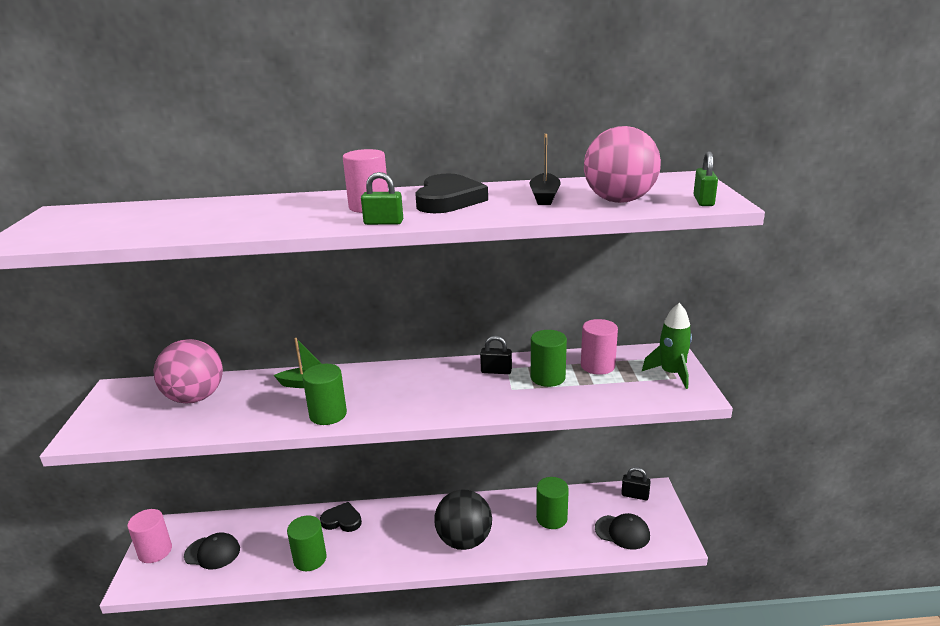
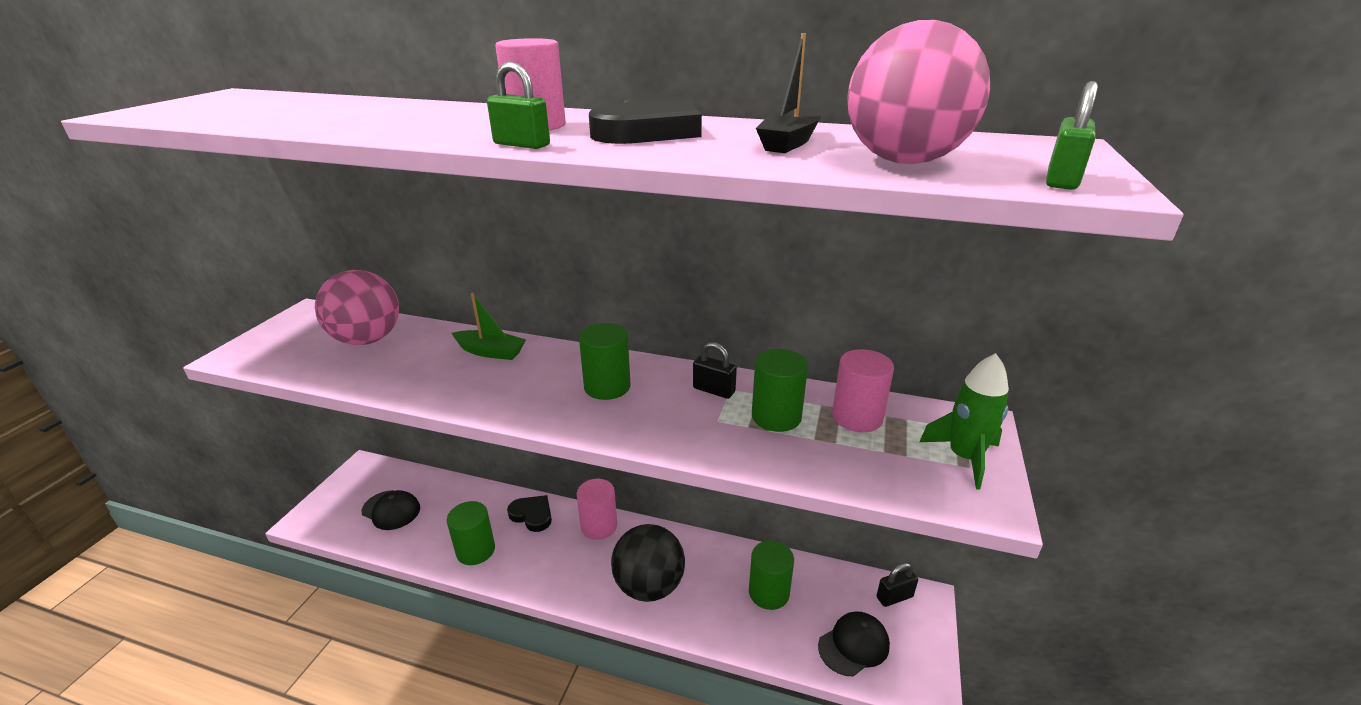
camera: 20 degrees right, 5 degrees up
pink cylinder [127,509,172,563] -> pink cylinder moved to [577,479,617,540]
green cylinder [302,364,347,425] -> green cylinder moved to [579,323,631,400]
black cap [595,513,650,550] -> black cap turned 75 degrees counterclockwise [818,611,890,677]
black padlock [621,467,651,500] -> black padlock turned 60 degrees counterclockwise [876,563,918,607]

